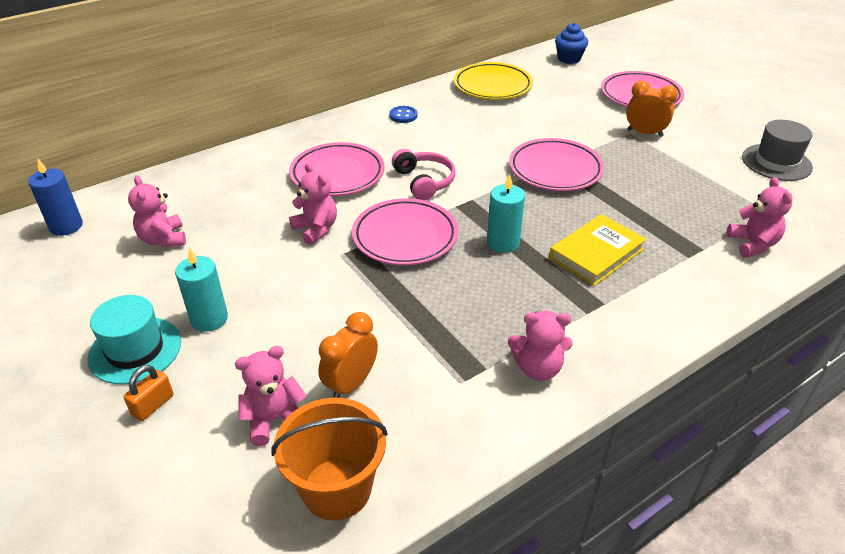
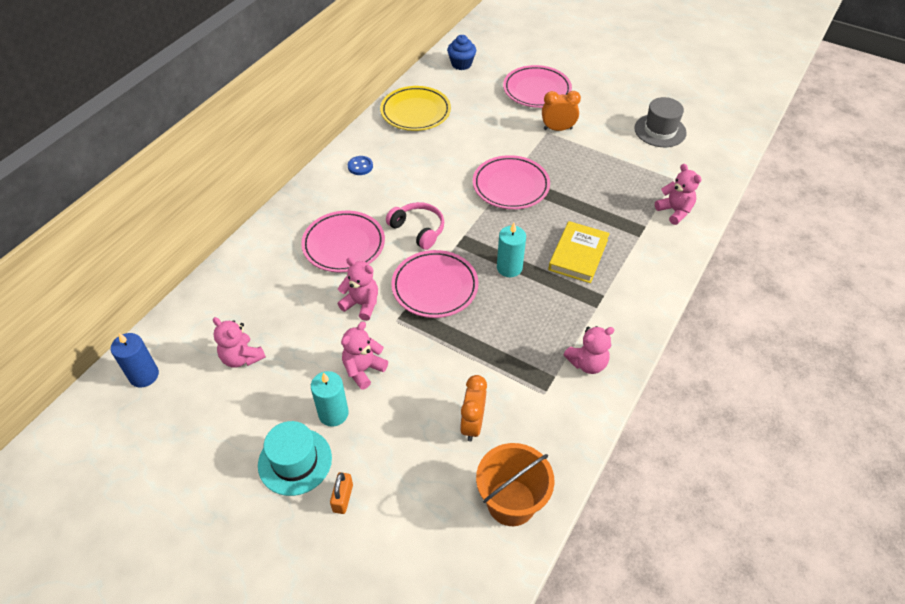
camera: 25 degrees left, 10 degrees up
pink teddy bear [235,346,307,446] -> pink teddy bear moved to [341,322,388,390]

